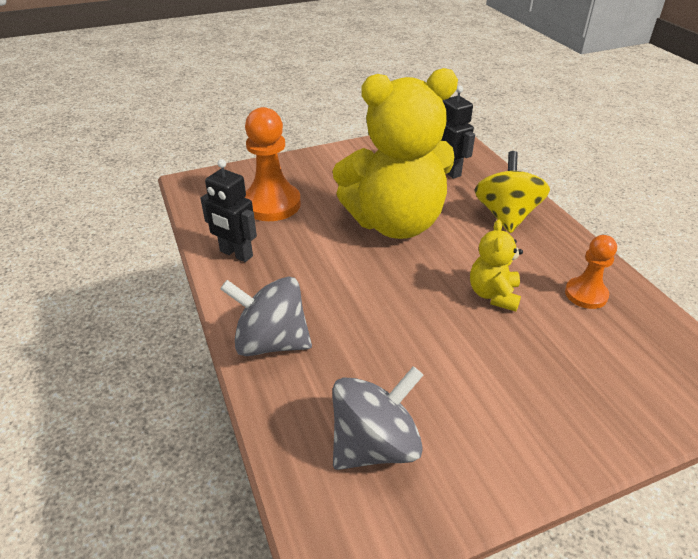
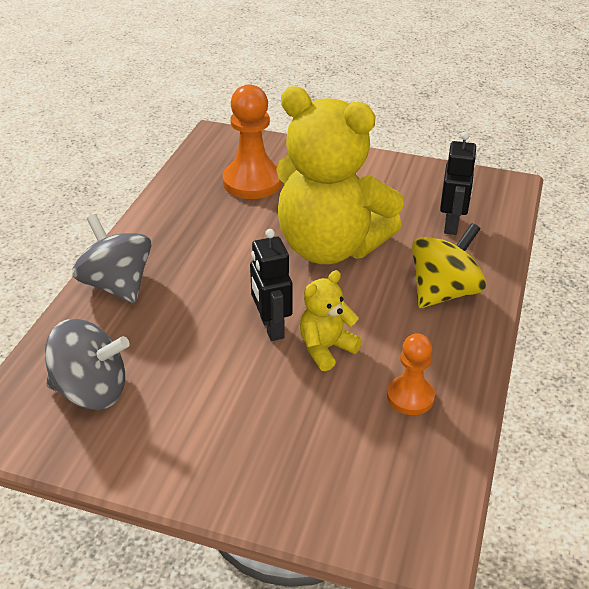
camera: 40 degrees right, 0 degrees up
black robot [200,159,257,262] -> black robot moved to [250,229,293,341]

